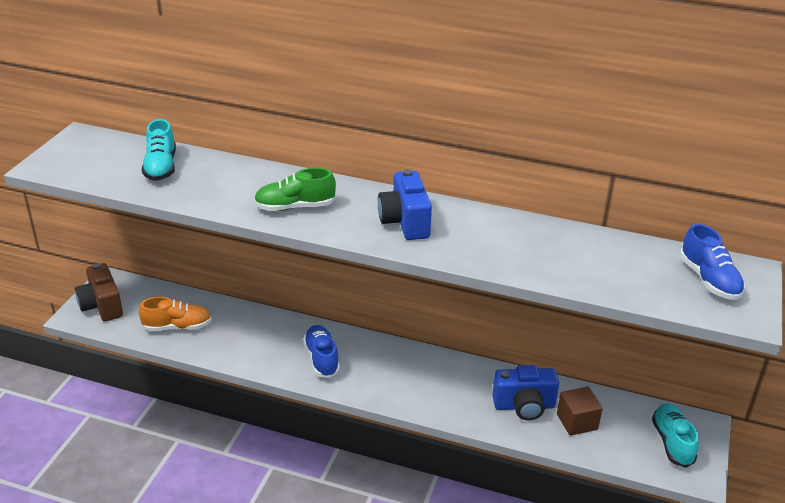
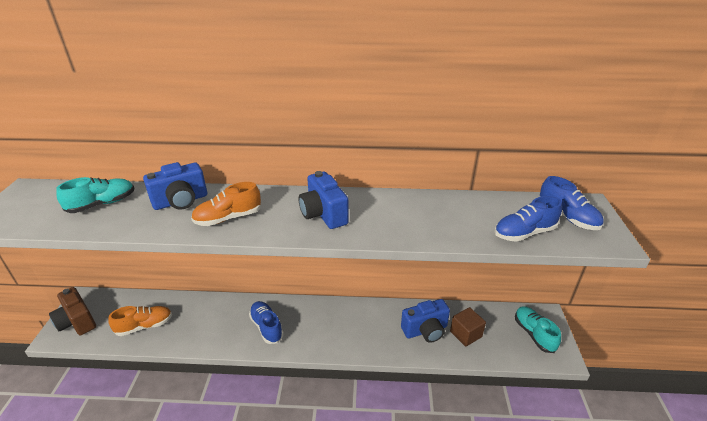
camera: 15 degrees left, 0 degrees up
turquoise shoe [142,119,176,181] -> turquoise shoe turned 105 degrees counterclockwise [56,177,135,213]
green shoe [254,168,336,211] -> orange shoe [191,182,261,226]
none -> blue camera [143,162,207,210]
none -> blue shoe [494,196,562,242]

